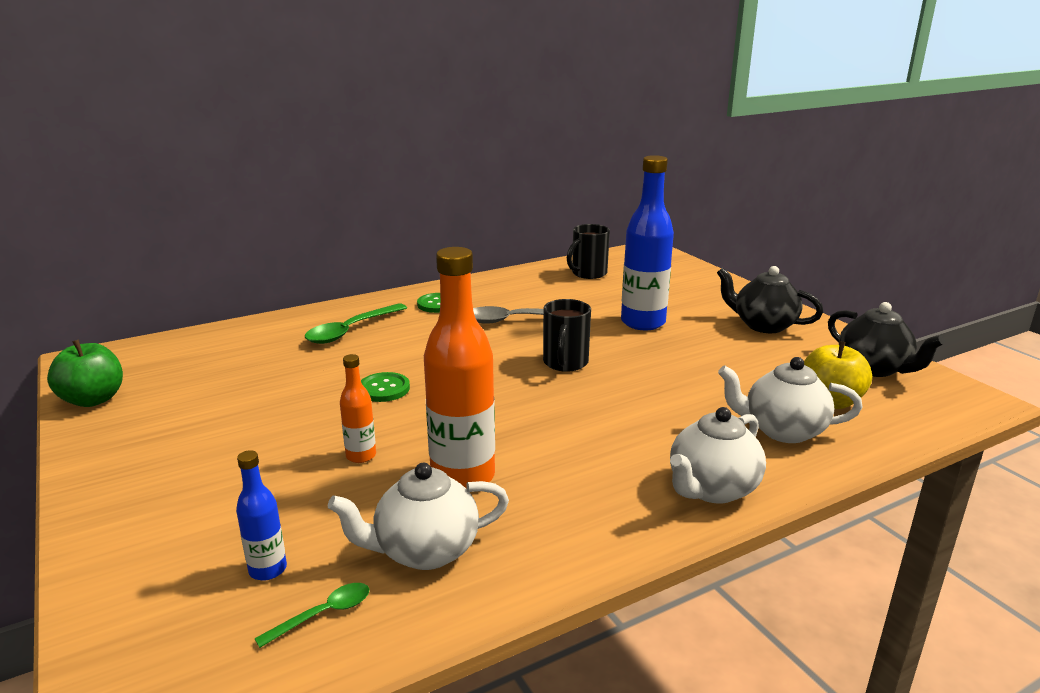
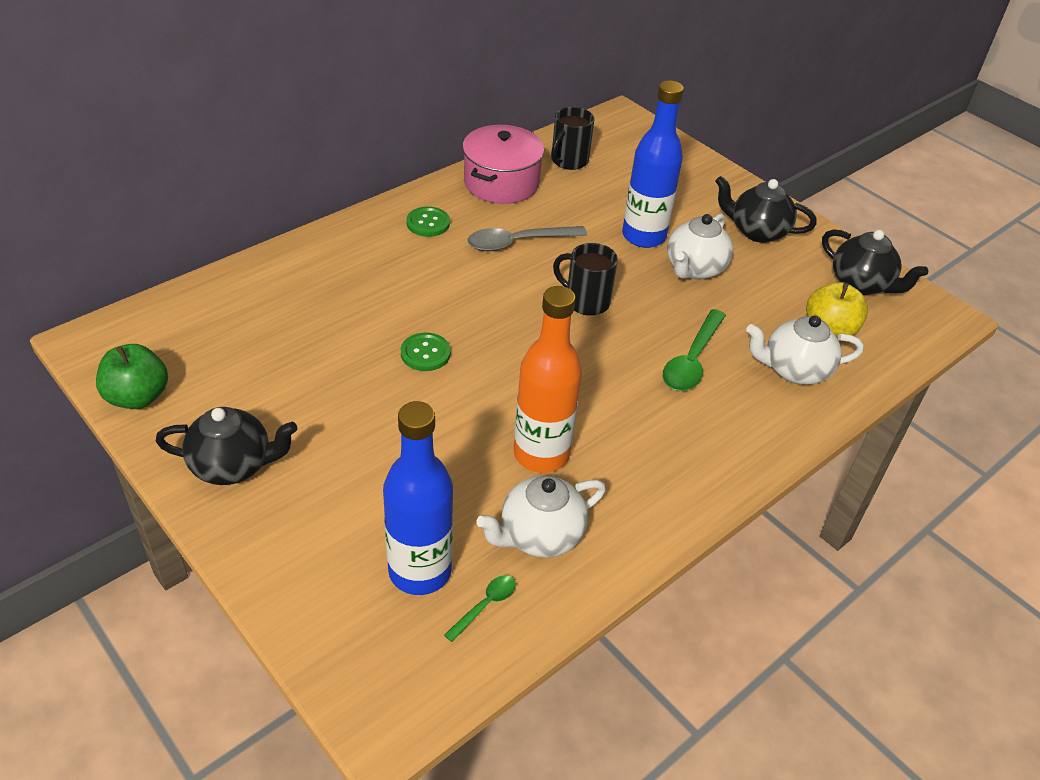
camera: 15 degrees left, 20 degrees up
blue bottle [236,450,287,581] -> blue bottle [383,401,453,595], size x2.05
green spoon [305,303,407,344] -> green spoon moved to [663,309,726,391]
orange bottle [340,354,376,463] -> none
black mug [543,299,591,372] -> black mug turned 120 degrees clockwise [553,243,618,316]
white teapot [670,407,766,503] -> white teapot moved to [667,213,733,280]
none -> black teapot [156,407,297,485]
none -> pink pot [462,125,544,204]

